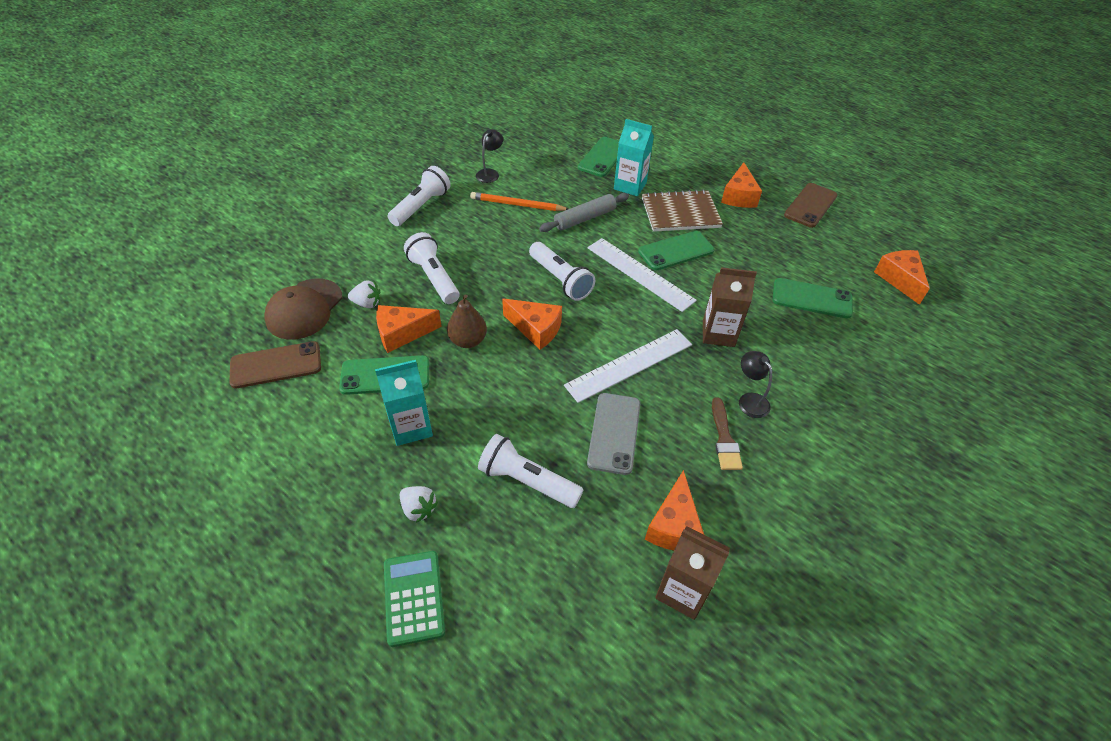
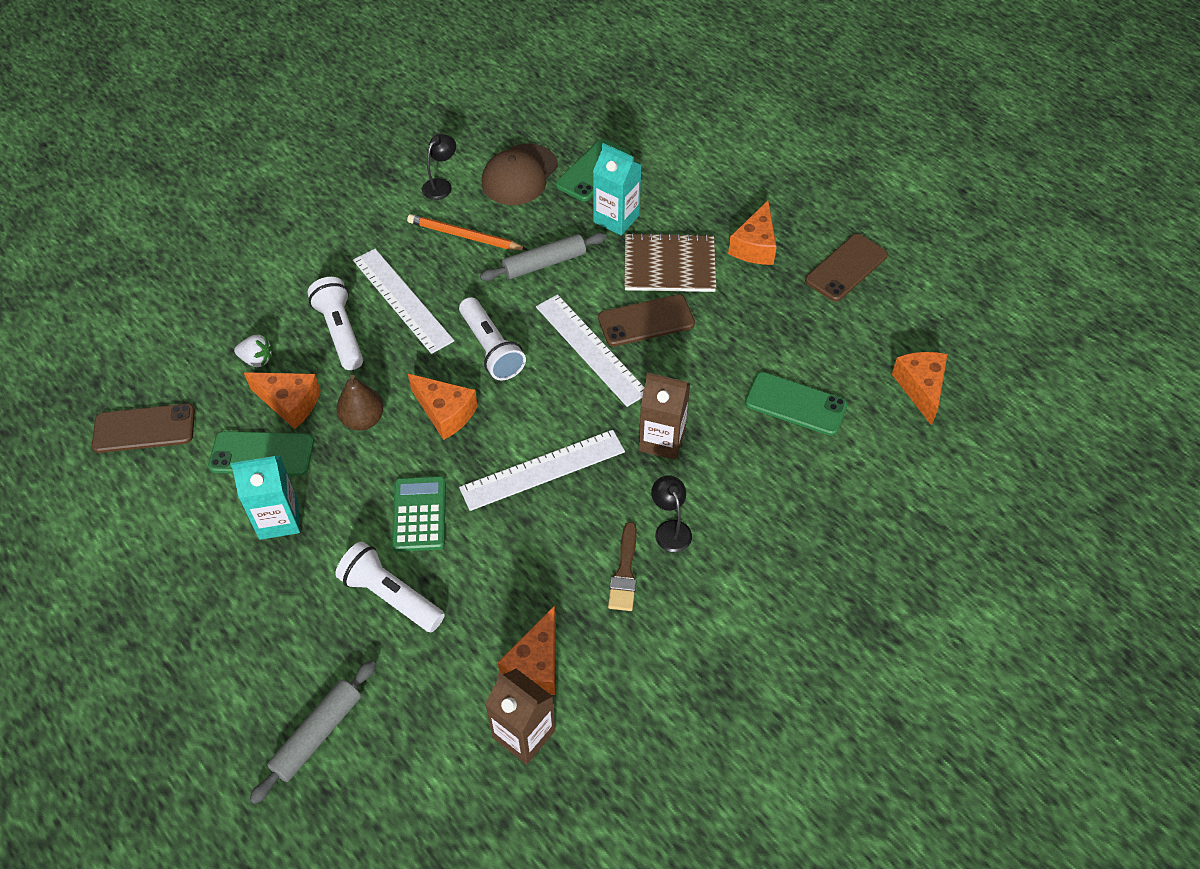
camera: 10 degrees right, 5 degrees up
brown cap [265,279,342,340] -> brown cap moved to [482,143,558,205]
orange cheese [376,305,442,353] -> orange cheese turned 150 degrees counterclockwise [244,372,321,429]
green calculator [384,551,445,647] -> green calculator moved to [392,476,446,552]
white flashlight [388,166,451,226] -> none
white strawberry [400,486,438,523] -> none
grey phone [587,393,640,475] -> none
green phone [638,231,715,271] -> brown phone [598,295,695,346]
none -> grey rolling pin [250,660,376,804]
none -> white ruler [353,249,454,354]

